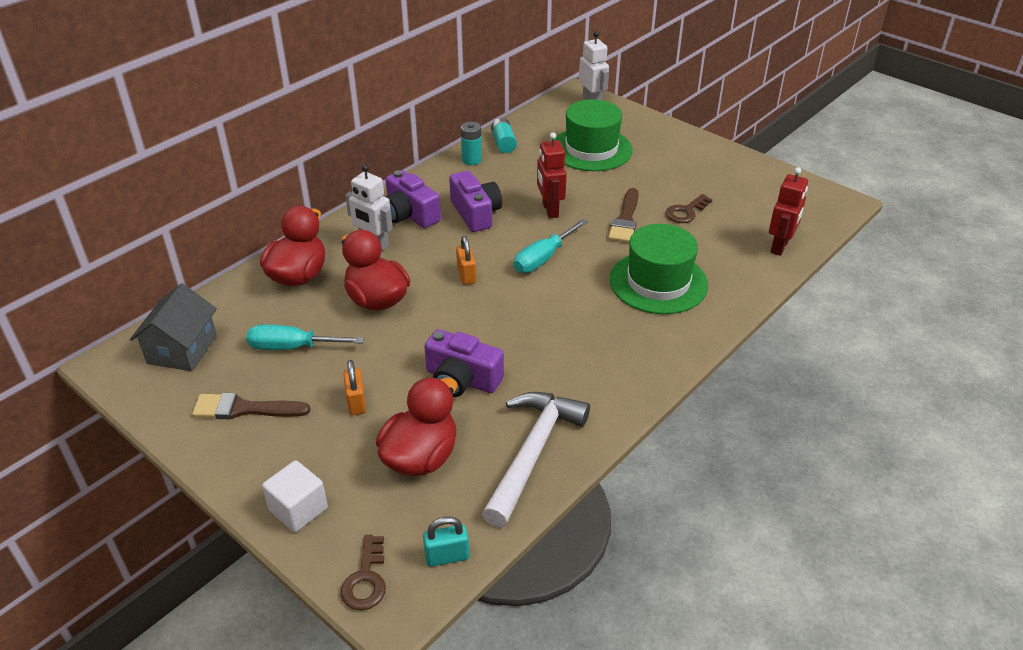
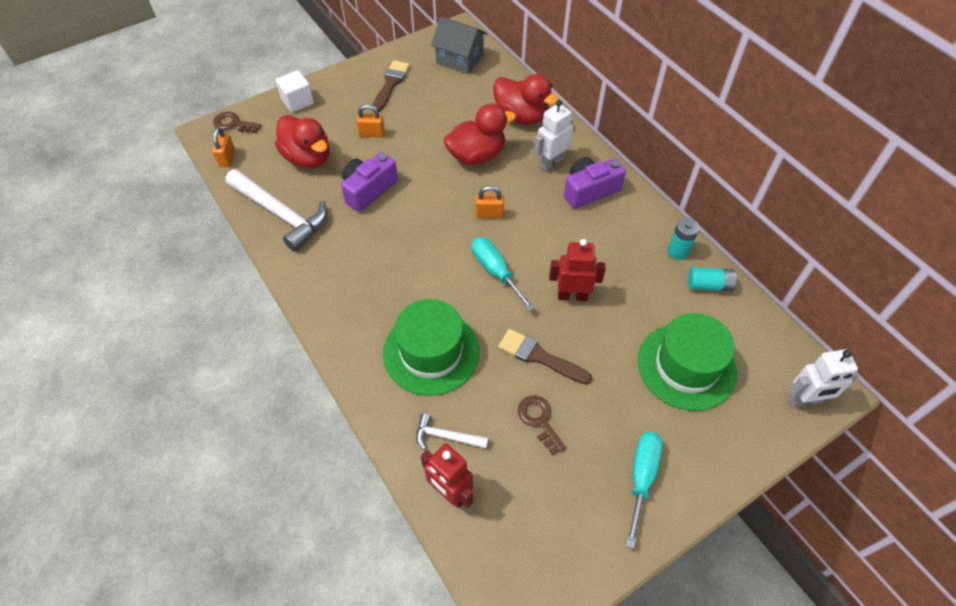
camera: 105 degrees right, 15 degrees up
turquoise screwdriver [246,324,364,350] -> turquoise screwdriver moved to [626,432,663,549]
turquoise padlock [423,517,469,567] -> orange padlock [212,127,235,167]
purple camera [449,171,502,232] -> none
none -> white hammer [416,413,488,450]

